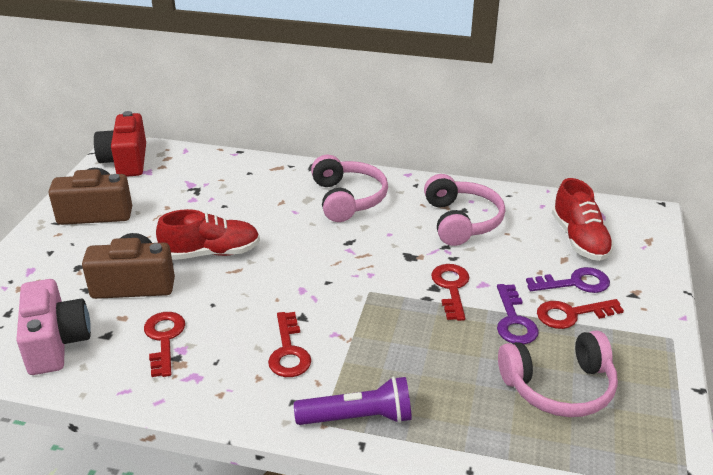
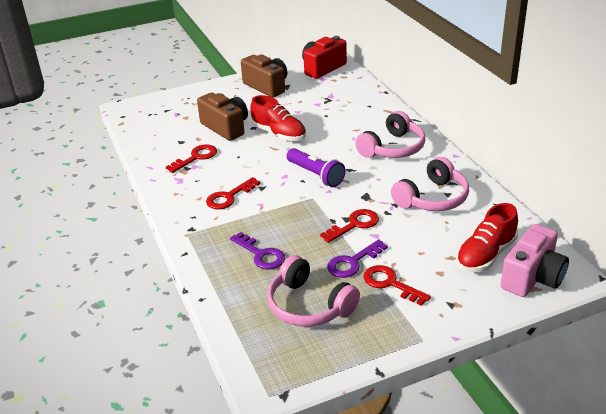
camera: 55 degrees right, 0 degrees up
pink camera [16,279,91,375] -> pink camera moved to [501,224,569,297]
purple flashlight [294,377,412,425] -> purple flashlight moved to [286,148,345,187]
purple key [526,267,610,293] -> purple key moved to [230,232,285,269]

